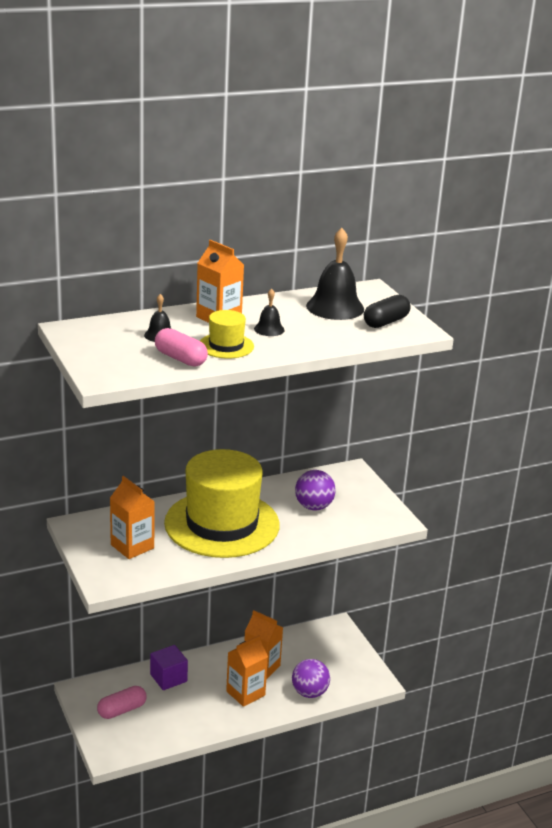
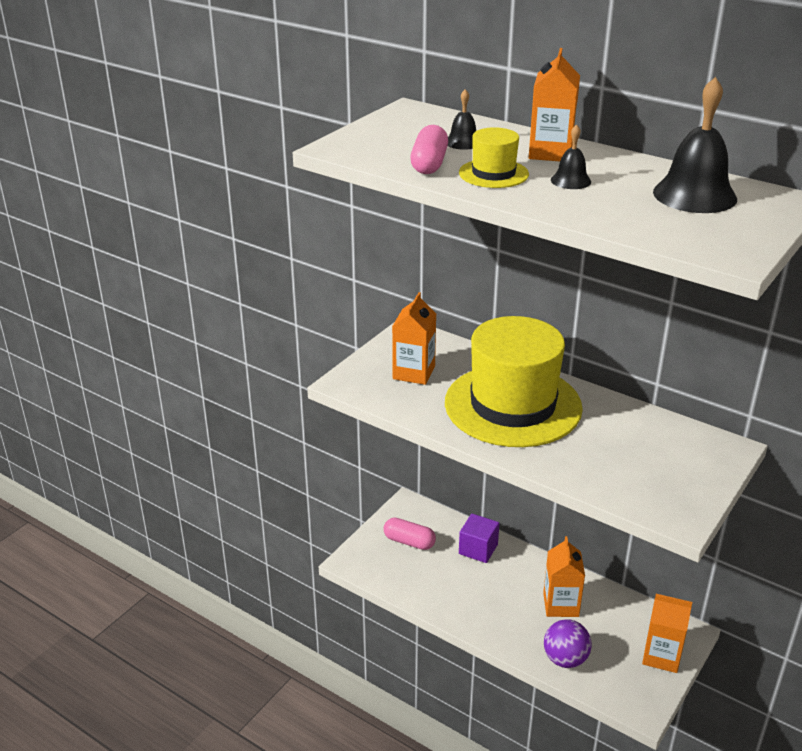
camera: 60 degrees right, 5 degrees up
orange carton [226,635,268,707] -> orange carton moved to [642,594,692,673]
purple ball [295,470,336,510] -> none
black capsule [364,295,411,328] -> none

